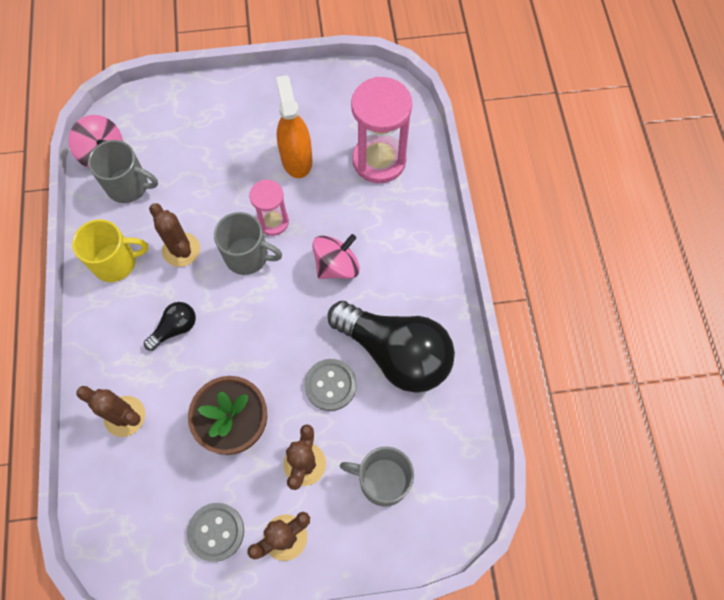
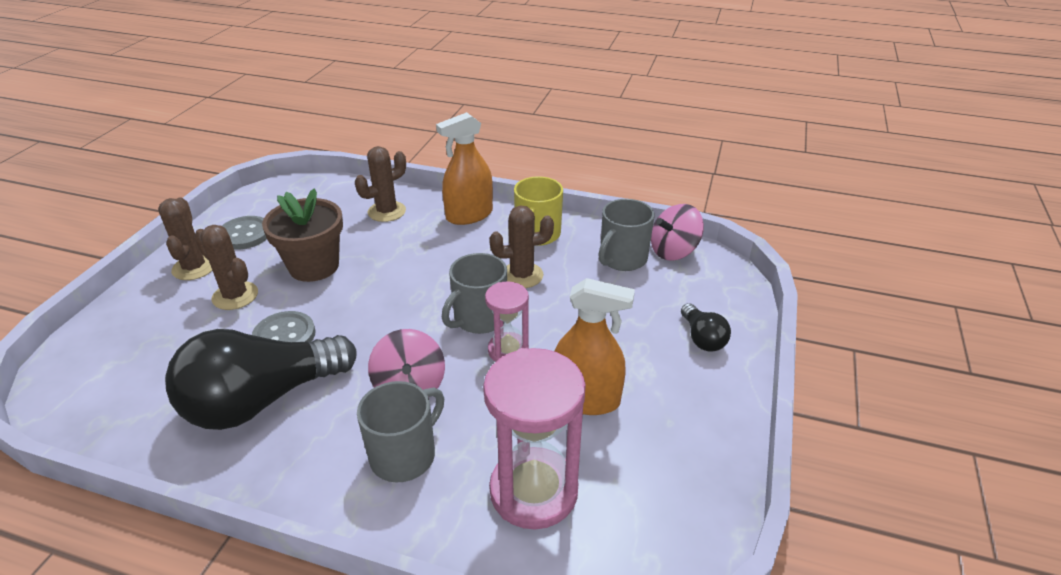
camera: 115 degrees right, 30 degrees down
black light bulb [144,302,196,351] -> black light bulb moved to [681,303,731,352]
grey mug [340,446,414,507] -> grey mug moved to [357,381,444,483]
none -> orange spray bottle [436,112,493,225]

